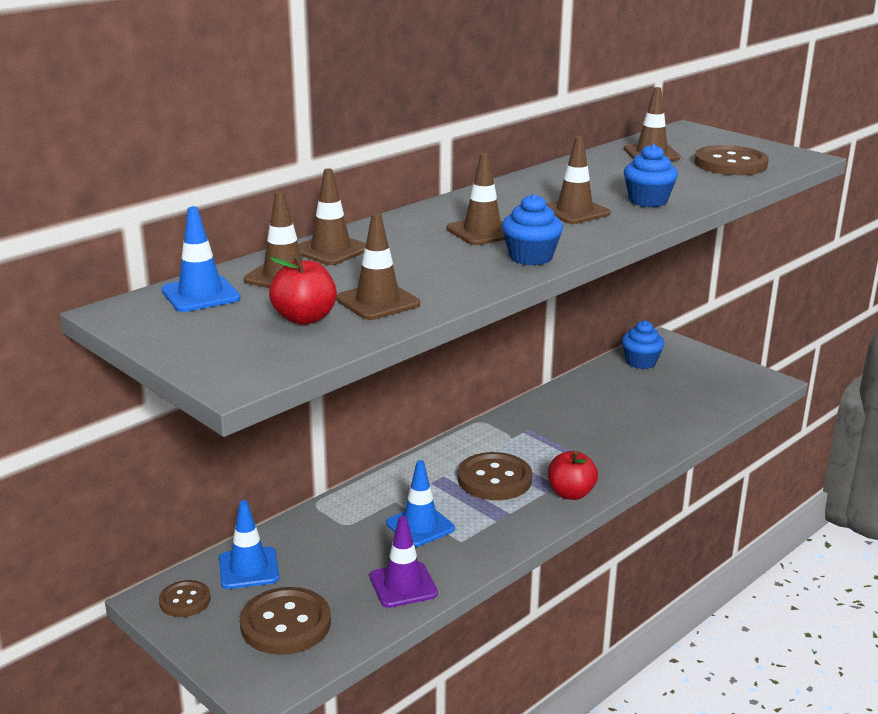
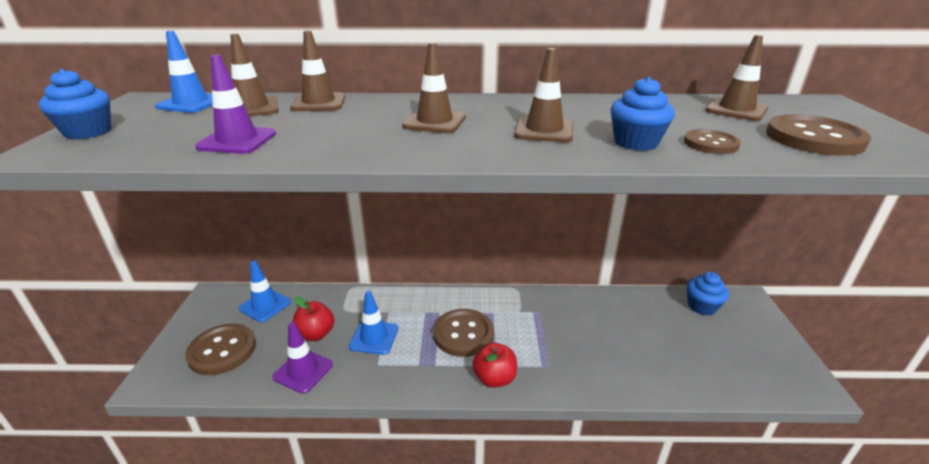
camera: 45 degrees right, 5 degrees up
brown button [159,580,211,617] -> brown button moved to [684,129,741,154]
red apple [269,255,337,325] -> red apple moved to [292,296,334,341]
brown traffic cone [336,213,420,320] -> purple traffic cone [195,54,276,154]
blue cupcake [502,194,563,265] -> blue cupcake moved to [39,69,111,139]

